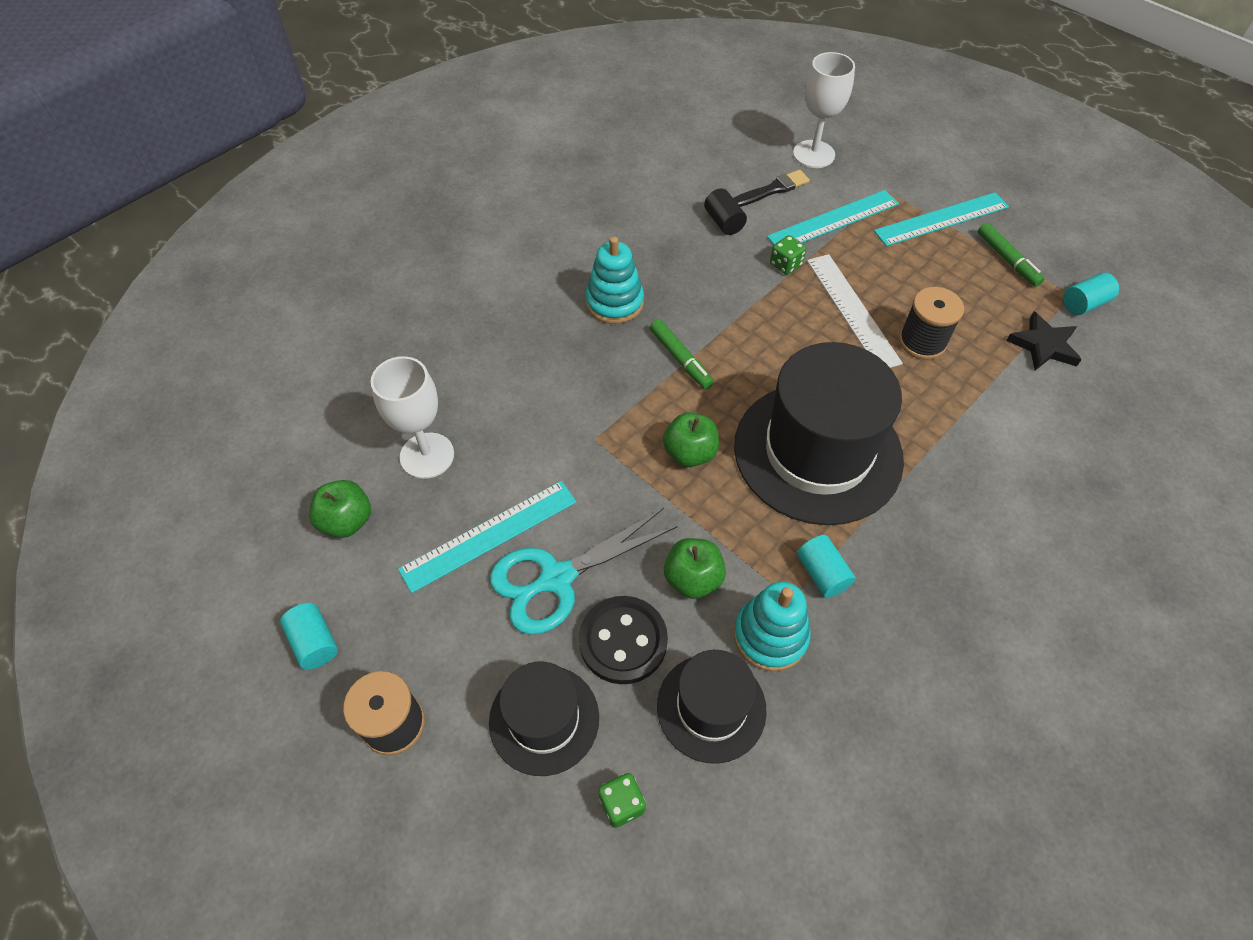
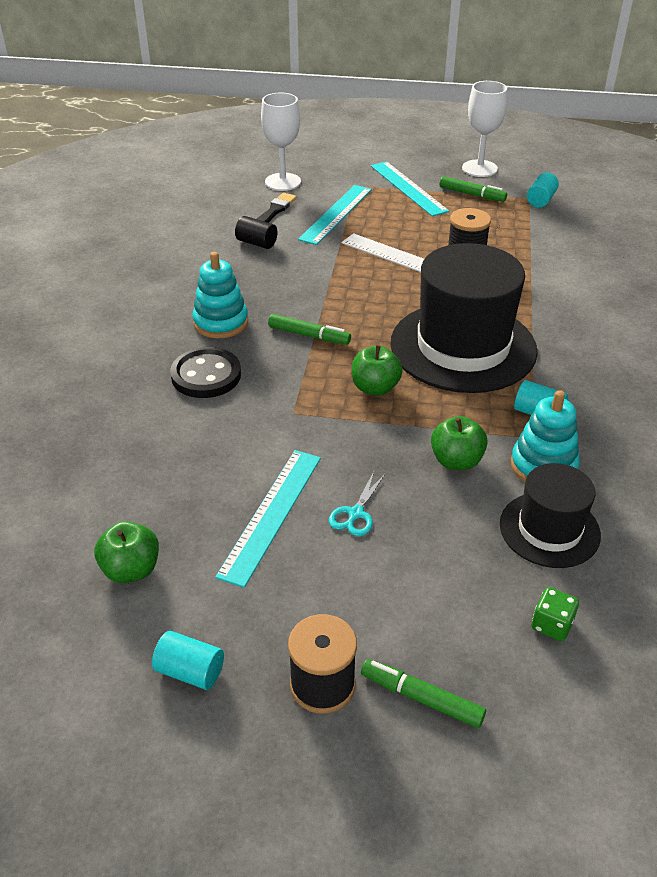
camera: 35 degrees left, 15 degrees down
white goblet [371,356,454,479] -> white goblet moved to [462,81,507,177]
black hat [489,662,599,776] -> none
turquoise scissors [490,508,677,635] -> turquoise scissors [329,472,385,536], size x0.48
black button [579,596,668,684] -> black button moved to [170,347,241,398]
green dice [770,235,806,275] -> none
turquoise ruler [874,192,1009,246] -> turquoise ruler turned 60 degrees counterclockwise [371,161,449,216]
black star [1006,312,1082,371] -> none
none -> green marker [361,659,486,728]

